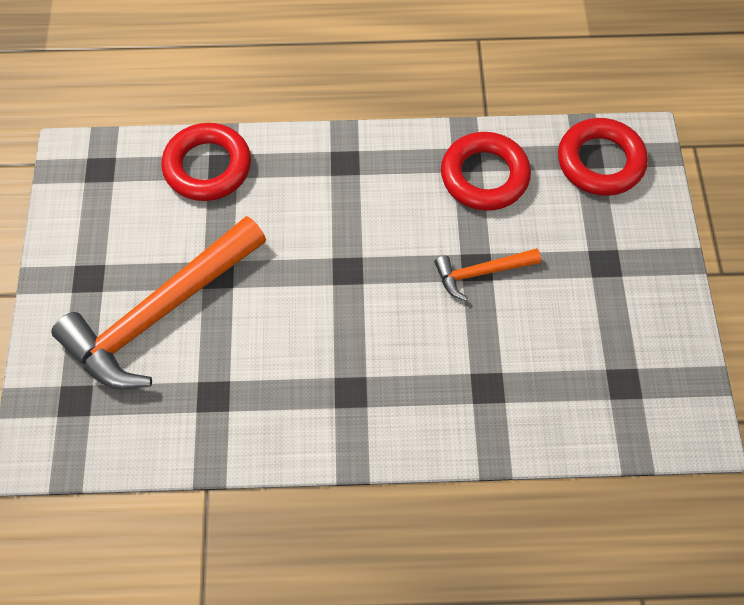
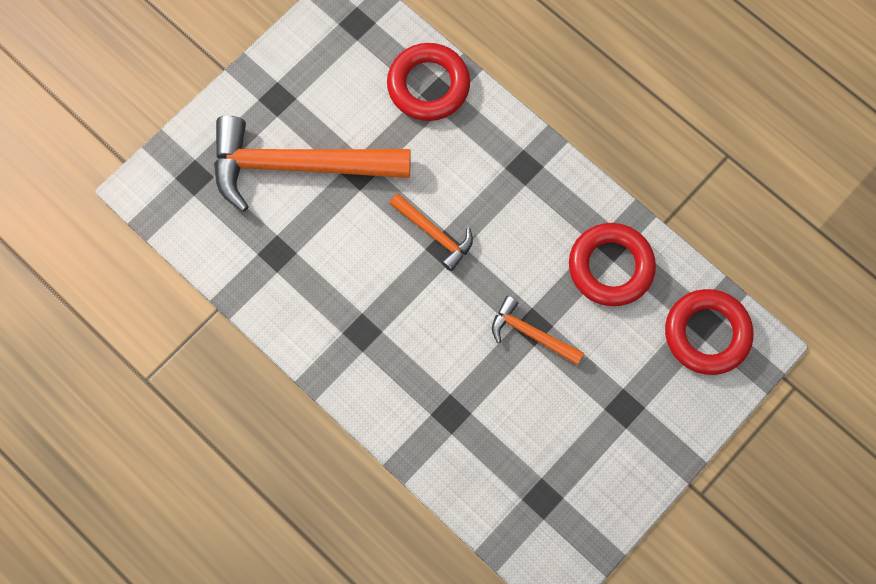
camera: 45 degrees right, 10 degrees up
none -> orange hammer [389,193,473,271]

